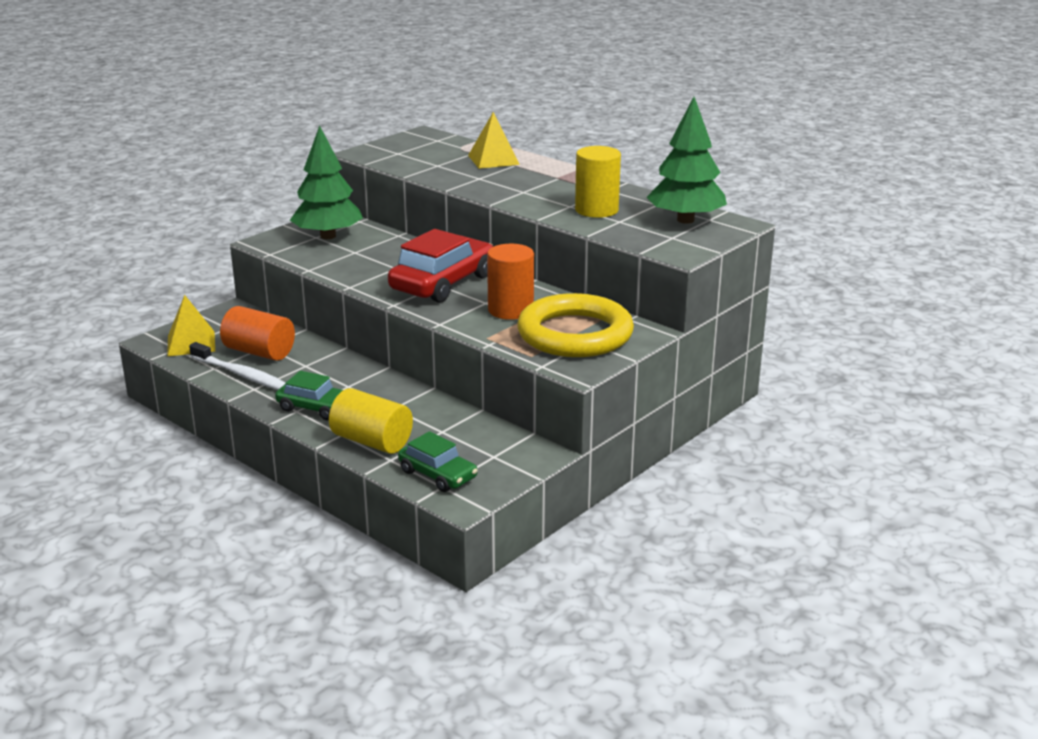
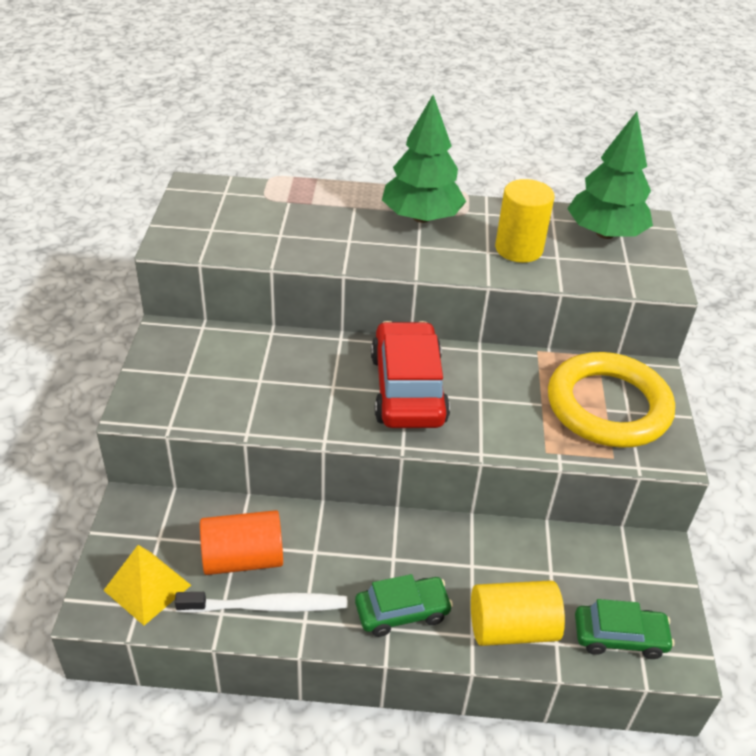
camera: 40 degrees left, 15 degrees up
green tree [290,125,363,239] -> green tree moved to [382,95,466,223]
yellow pyramid [468,112,520,169] -> none
orange cylinder [487,244,534,320] -> none

